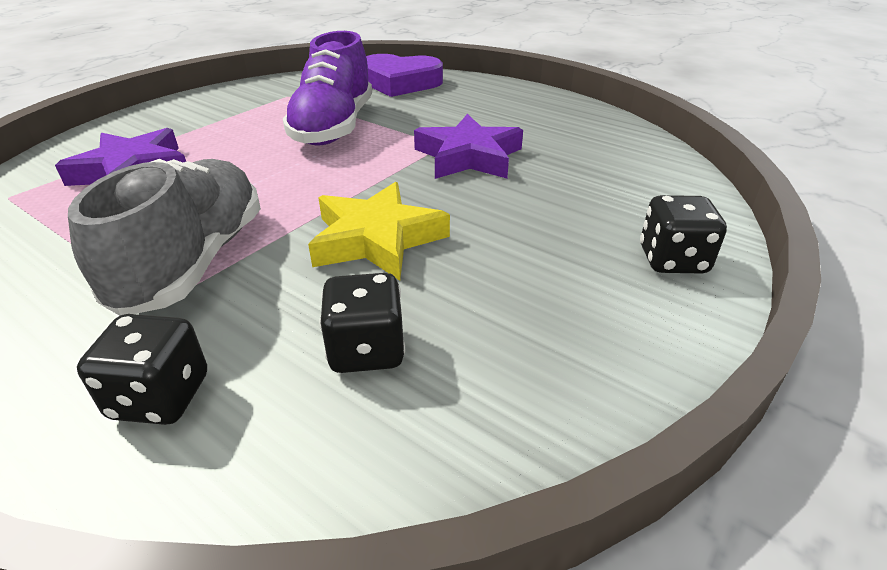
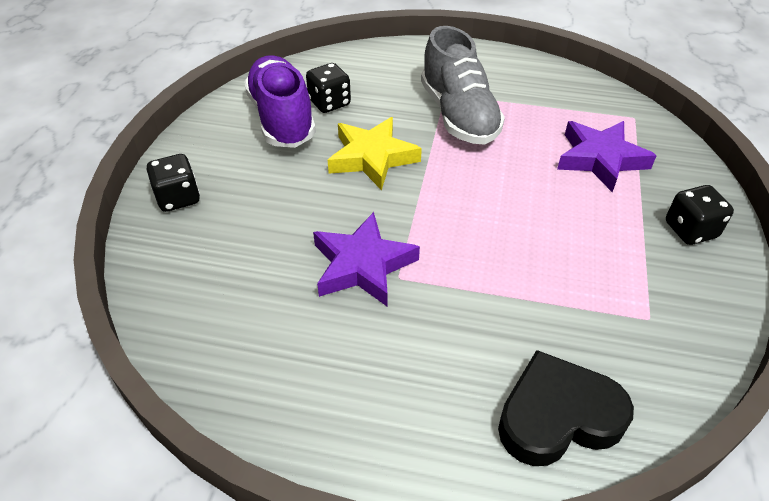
camera: 155 degrees right, 10 degrees up
black dice [77,314,207,425] -> black dice moved to [666,185,734,245]
purple shoe [283,31,372,146] -> purple shoe moved to [244,55,316,148]
purple heart [366,54,443,97] -> black heart [498,350,634,466]

